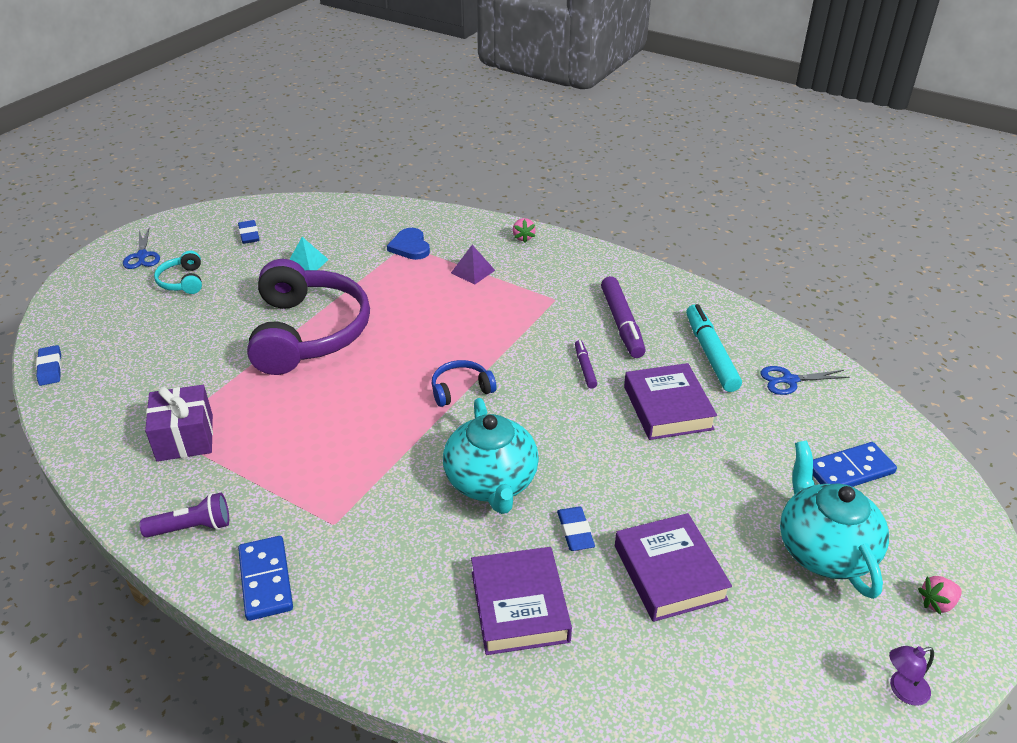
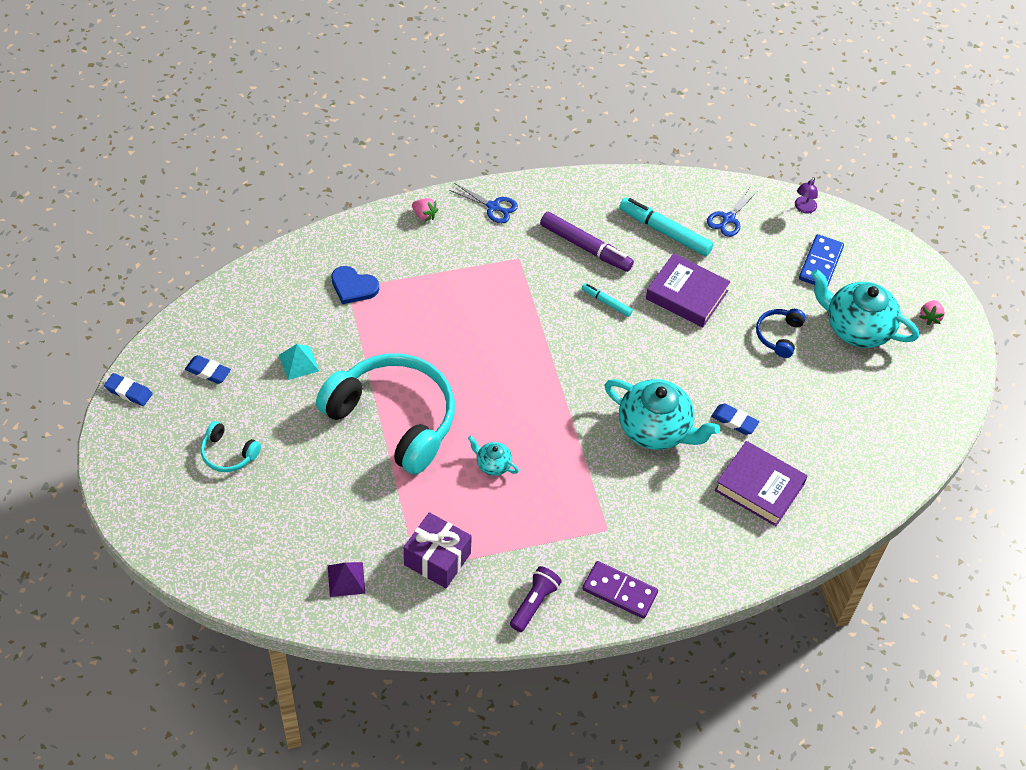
camera: 50 degrees left, 15 degrees up
blue eraser [36,345,62,386] -> blue eraser moved to [104,373,153,406]
blue scissors [123,229,160,269] -> blue scissors moved to [449,183,518,223]
blue domino [238,536,293,621] -> purple domino [582,561,658,619]
purple headphones [247,259,370,375] -> turquoise headphones [316,353,455,475]
blue headphones [432,360,497,407] -> blue headphones moved to [756,309,806,358]
purple pyramid [451,245,495,285] -> purple pyramid moved to [328,562,365,597]
purple marker [575,340,597,389] -> turquoise marker [582,283,633,317]
purple book [615,513,732,622] -> none
purple lamp [889,646,934,706] -> purple lamp moved to [795,177,818,214]
none -> turquoise teapot [468,436,519,476]

